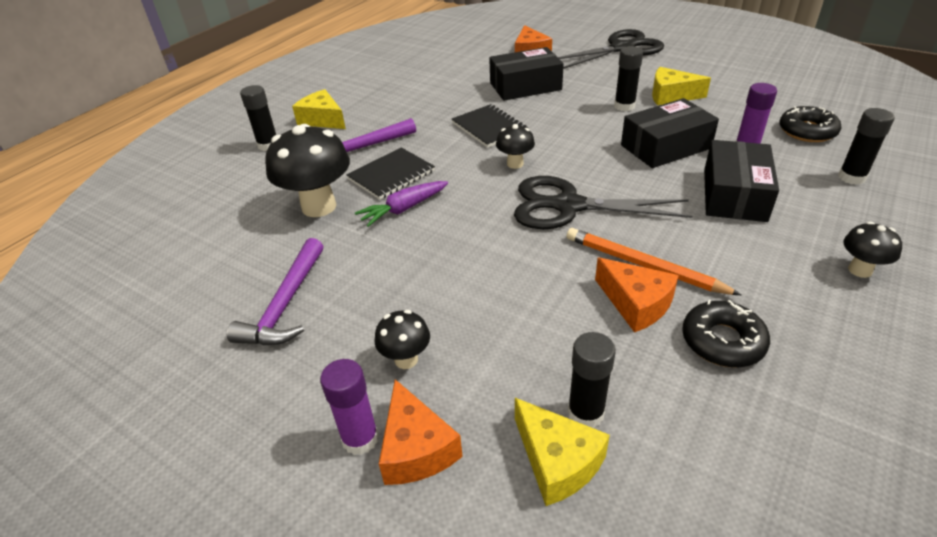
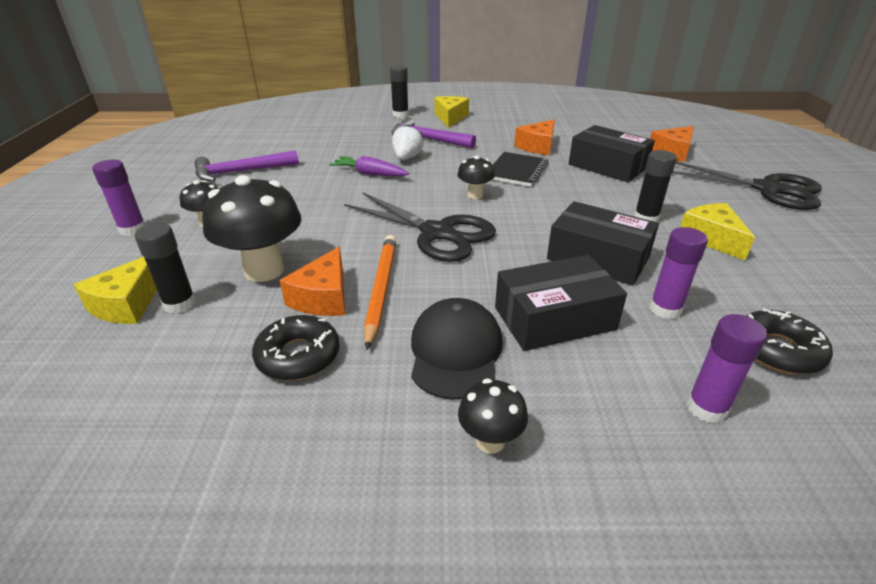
camera: 55 degrees right, 5 degrees down
black mushroom [265,124,350,217] -> black mushroom moved to [202,175,301,282]
black notebook [347,147,435,200] -> white strawberry [392,125,424,160]
orange cheese [379,379,463,485] -> orange cheese moved to [514,120,555,155]
black scissors [514,176,693,229] -> black scissors turned 150 degrees clockwise [344,193,496,262]
black glue stick [838,108,895,185] -> purple glue stick [687,314,767,423]
none -> black cap [411,298,503,400]

